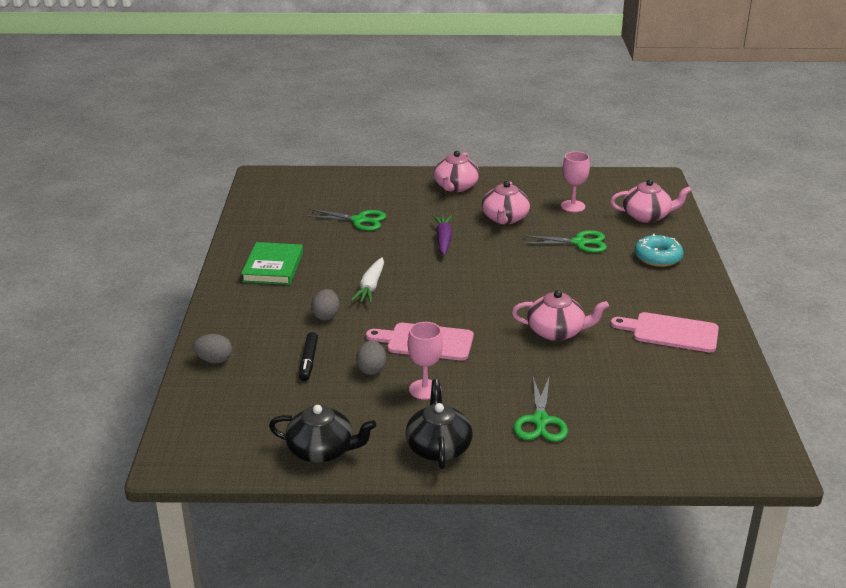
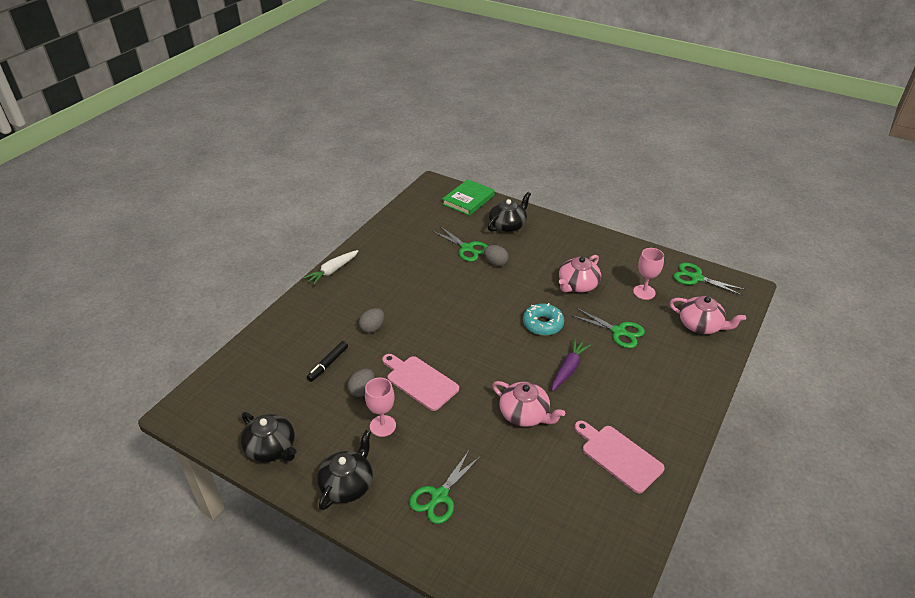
camera: 30 degrees right, 10 degrees up
grey egg [193,334,232,364] -> grey egg moved to [484,245,509,266]
green book [241,242,303,285] -> green book moved to [442,179,495,216]
white carrot [351,257,384,304] -> white carrot moved to [303,250,358,285]
purple carrot [433,215,452,256] -> purple carrot moved to [552,339,591,391]
pink teapot [434,151,480,192] -> none
turquoise donut [635,234,683,267] -> turquoise donut moved to [523,303,564,336]
none -> black teapot [488,192,531,232]
none -> green scissors [673,263,746,296]

